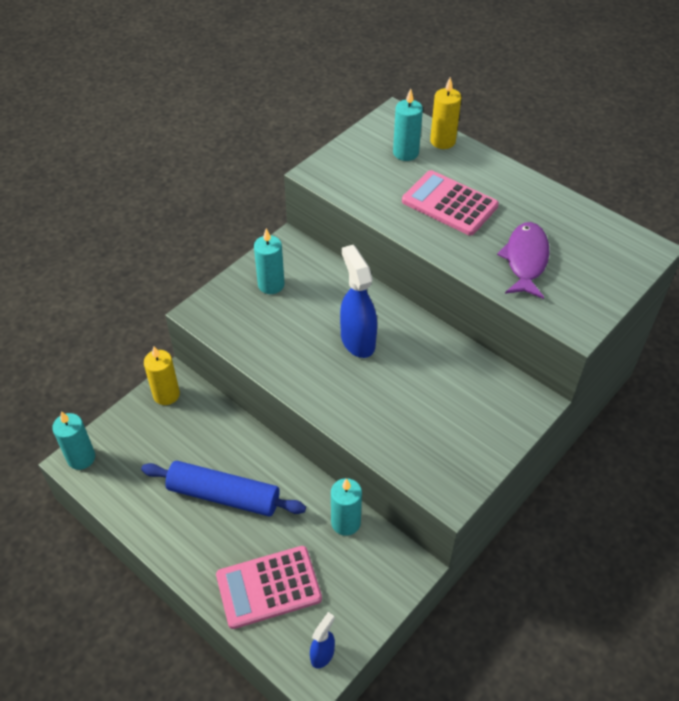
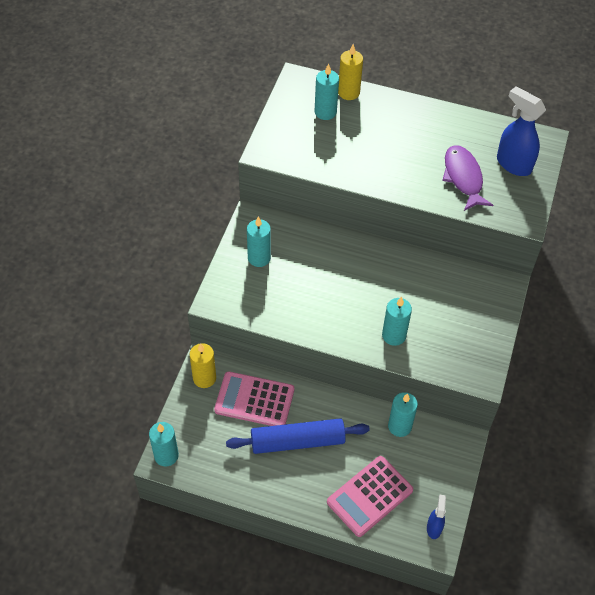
camera: 25 degrees left, 5 degrees up
blue spray bottle [340,245,377,358] -> blue spray bottle moved to [497,86,546,176]
pink calculator [402,170,499,236] -> pink calculator moved to [214,371,294,426]
none -> turquoise candle [382,296,412,346]

